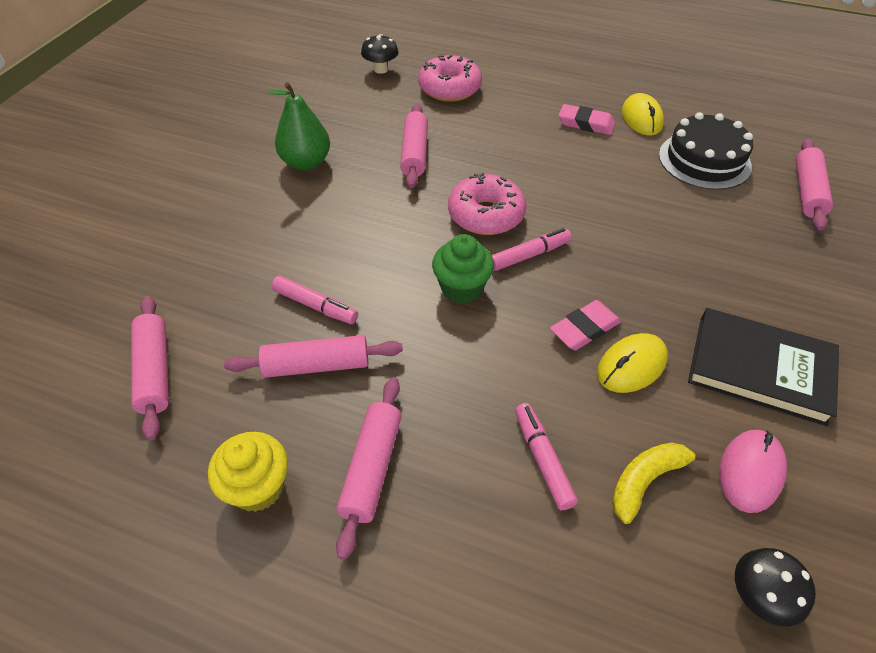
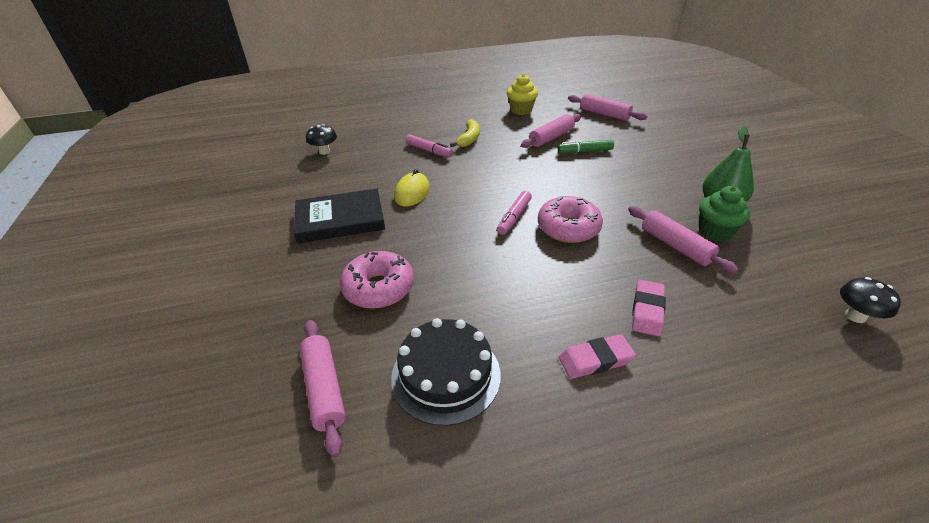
camera: 145 degrees right, 10 degrees down
pink marker [272,276,358,324] -> green marker [558,140,614,153]
pink rolling pin [336,377,402,560] -> none
pink donut [418,55,482,102] -> pink donut moved to [340,251,414,309]
green cupcake [432,234,494,304] -> green cupcake moved to [699,186,750,242]
pink eraser [550,300,621,350] -> pink eraser moved to [632,280,666,336]
yellow banana [612,443,709,524] -> yellow banana moved to [450,119,479,147]
yellow mouse [622,93,664,136] -> none
pink mouse [719,430,787,513] -> none

